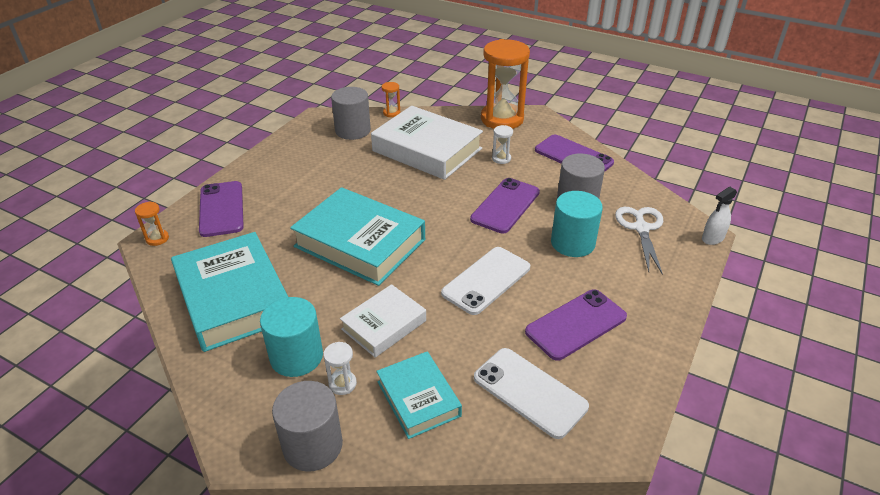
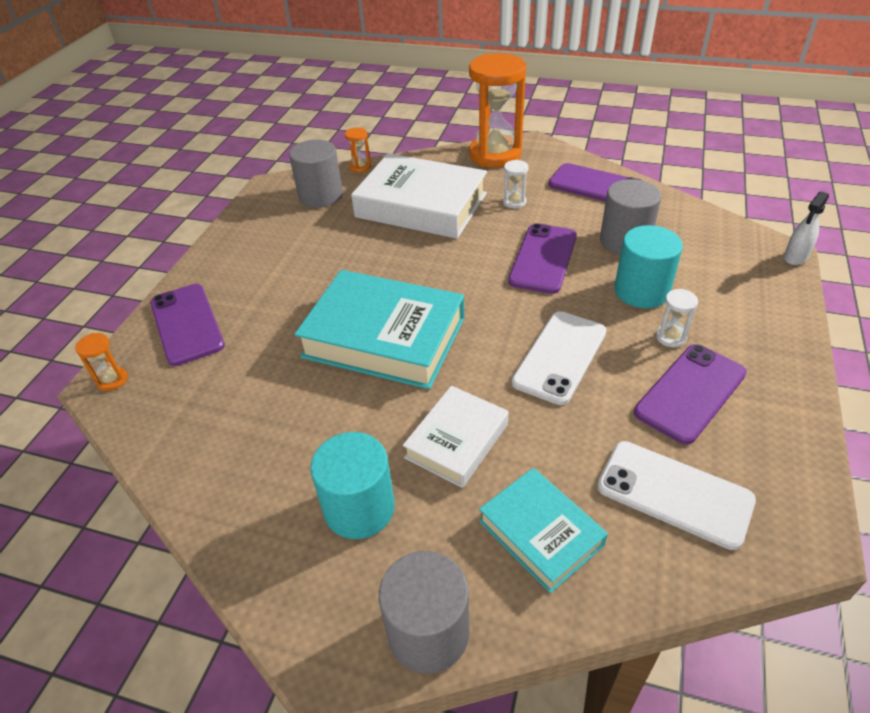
camera: 10 degrees left, 5 degrees up
turquoise book [171,232,288,352] -> none
white hourglass [323,342,357,395] -> white hourglass moved to [656,289,698,348]
white scissors [615,207,663,275] -> none

